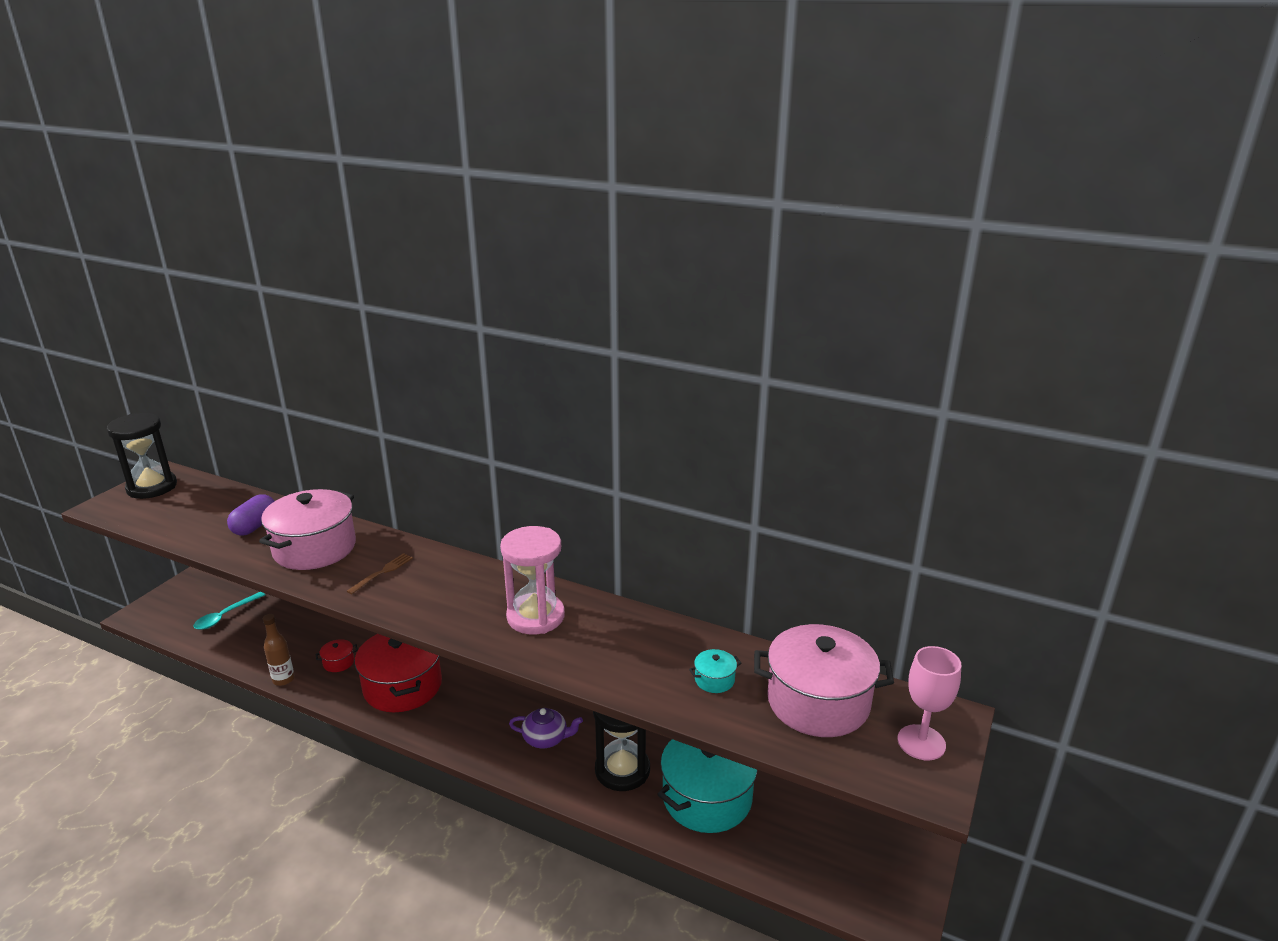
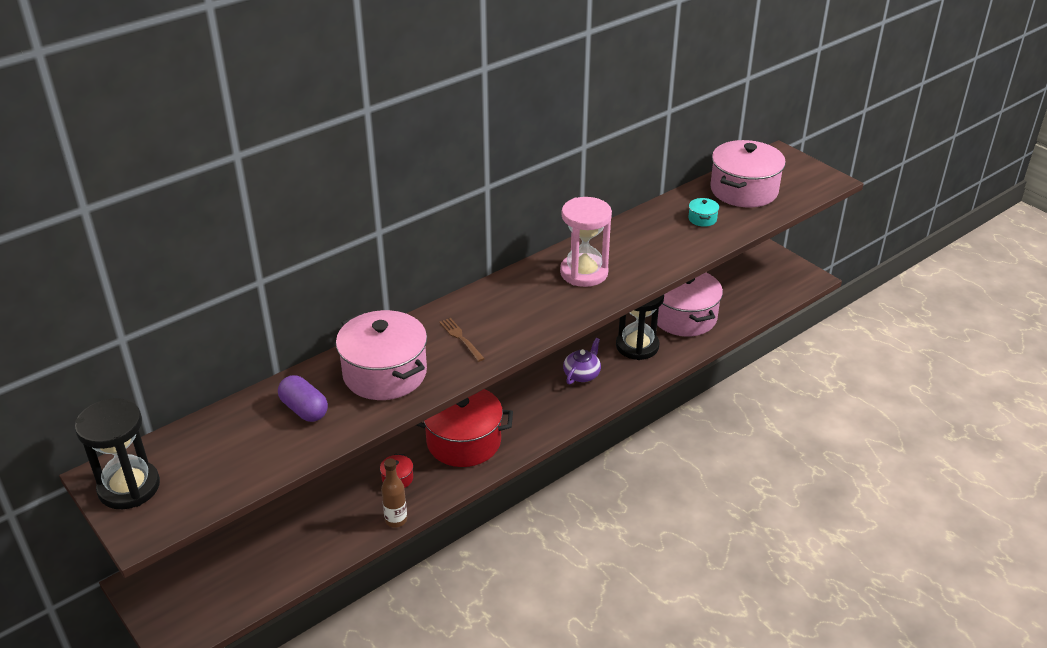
camera: 65 degrees left, 10 degrees up
turquoise spoon [193,592,265,630] -> none
turquoise pot [657,739,758,833] -> pink pot [657,272,723,337]
pink goblet [898,646,961,760] -> none

